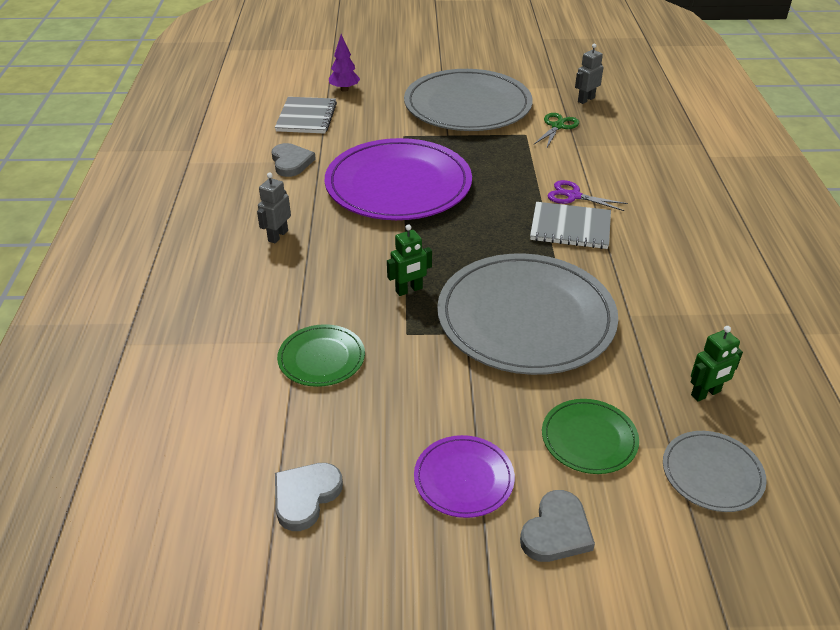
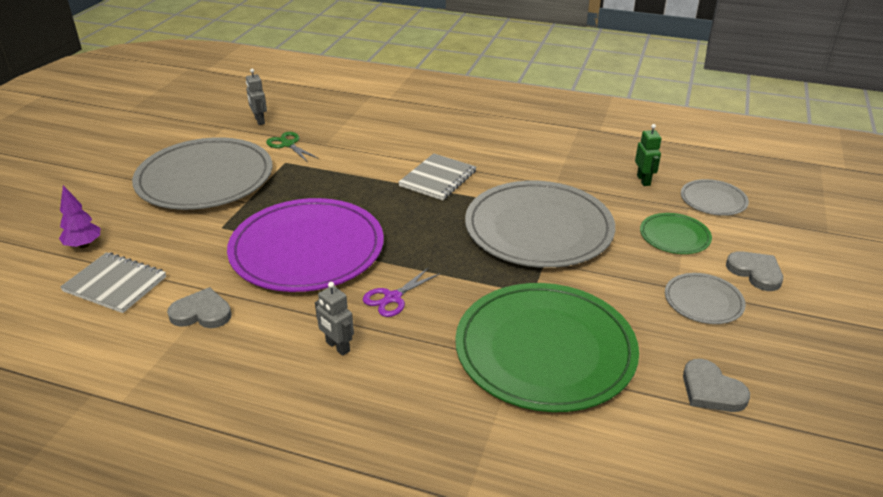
camera: 70 degrees left, 5 degrees down
green plate [277,324,365,387] -> green plate [455,283,639,412], size x2.16
green robot [387,224,432,296] -> none
purple plate [414,435,515,518] -> grey plate [665,273,746,324]
purple scissors [548,180,628,211] -> purple scissors moved to [363,267,440,317]

